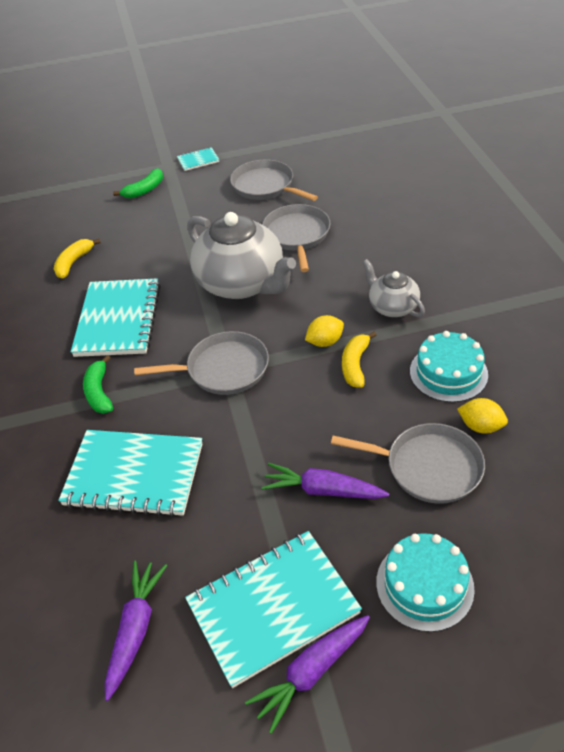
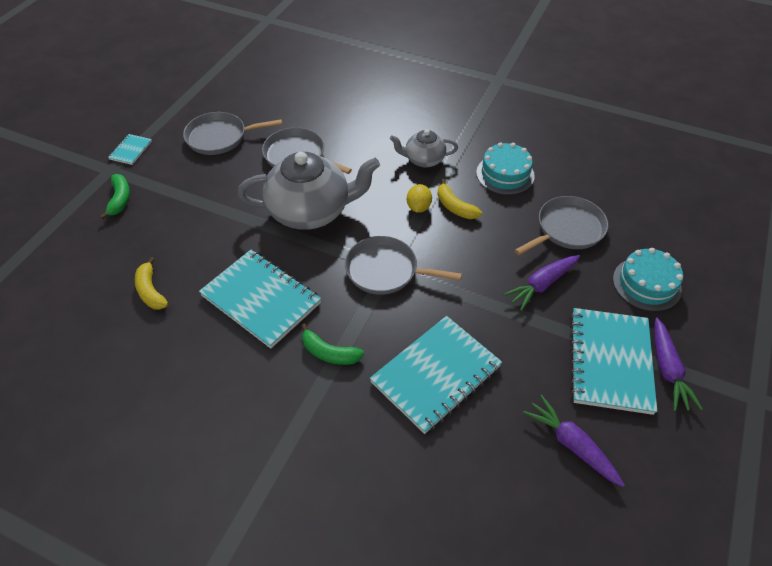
camera: 55 degrees left, 5 degrees up
grey pan [134,331,269,395] -> grey pan turned 105 degrees counterclockwise [345,236,462,295]
yellow lemon [457,398,508,433] -> none

